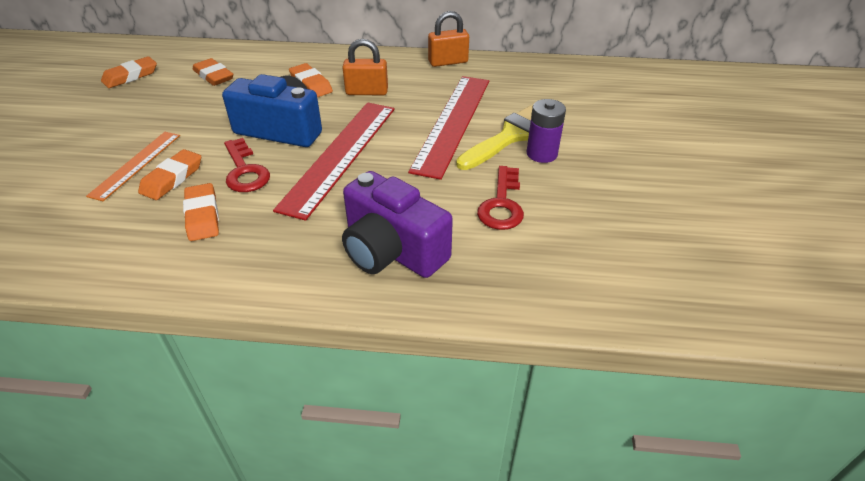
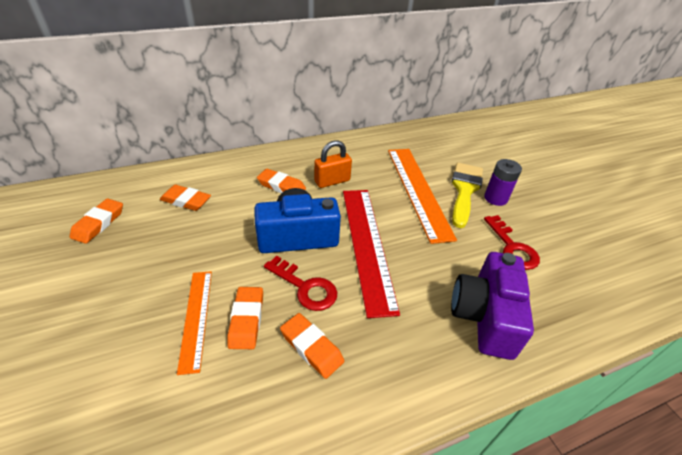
camera: 30 degrees left, 0 degrees up
purple camera [342,171,453,278] -> purple camera turned 90 degrees clockwise [451,252,534,360]
red ruler [408,76,489,180] -> orange ruler [388,149,457,244]
orange padlock [428,11,469,67] -> none

